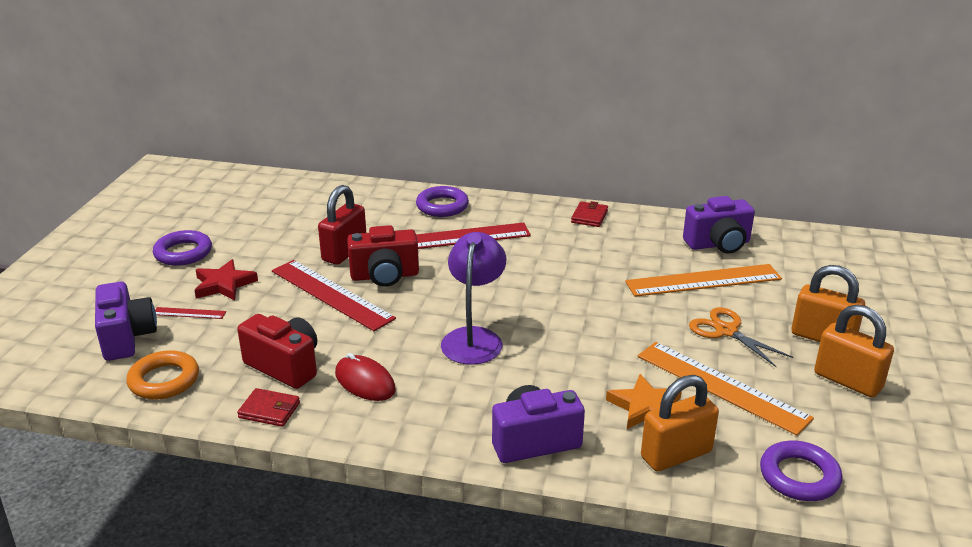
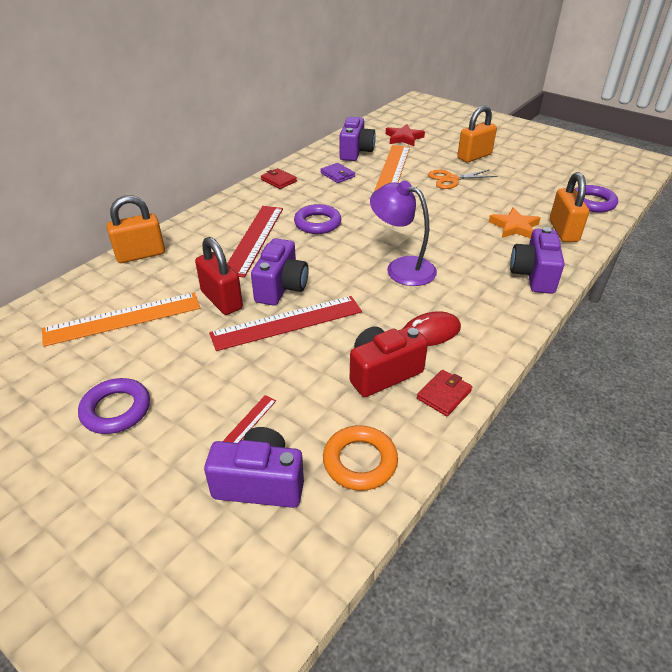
camera: 65 degrees left, 10 degrees up
red star [194,259,258,300] -> red star moved to [386,124,425,146]
red camera [347,225,419,287] -> purple camera [251,238,309,306]
purple ring [416,186,469,217] -> purple ring moved to [294,204,341,234]
orange ruler [638,342,814,436] -> orange ruler moved to [42,292,200,347]
orange padlock [814,304,894,398] -> orange padlock moved to [107,195,165,263]
none -> purple wallet [320,163,355,183]

